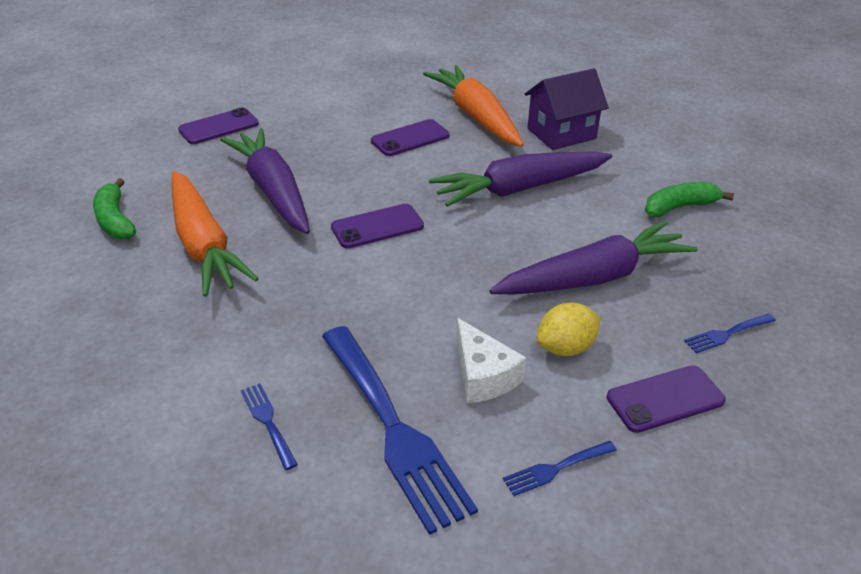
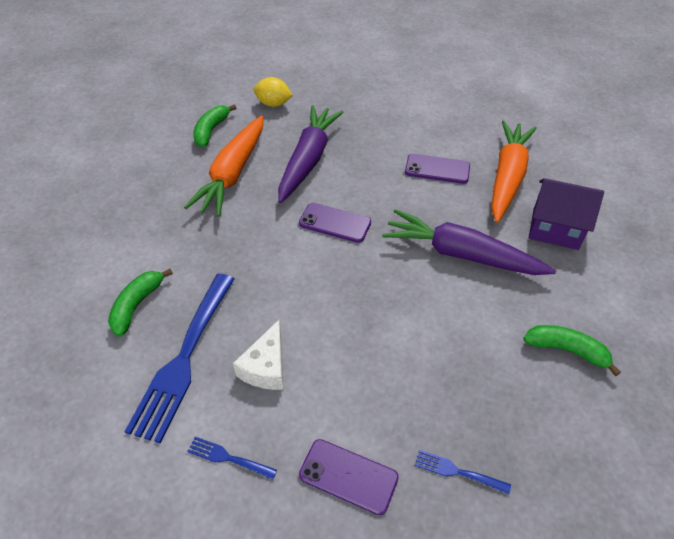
camera: 45 degrees right, 10 degrees up
purple phone [178,107,259,144] -> none
blue fork [241,383,298,470] -> green banana [108,269,173,337]
purple carrot [490,221,698,294] -> none
yellow lemon [537,303,600,356] -> yellow lemon moved to [254,77,293,107]

